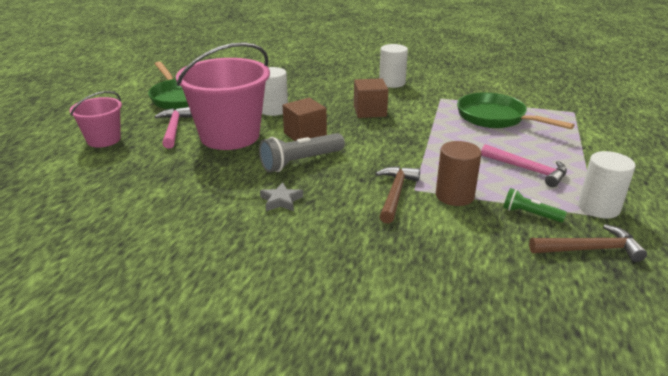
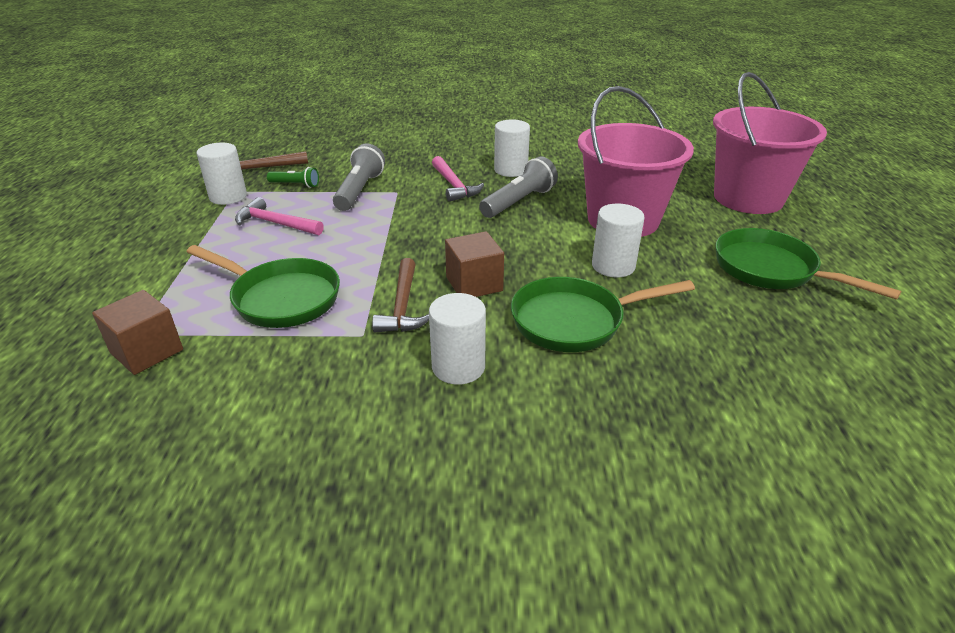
camera: 165 degrees right, 5 degrees up
pink bucket [70,91,122,148] -> pink bucket [713,72,827,214], size x1.86
pink hammer [155,107,192,149] -> pink hammer moved to [432,156,484,202]
grey star [260,182,303,211] -> white cylinder [494,119,530,177]
brown cube [283,98,327,141] -> brown cube moved to [92,290,183,375]
brown hammer [376,166,420,224] -> brown hammer moved to [372,258,429,332]
brown cylinder [436,141,481,206] -> grey flashlight [333,144,385,211]
none -> green pan [511,277,695,352]

